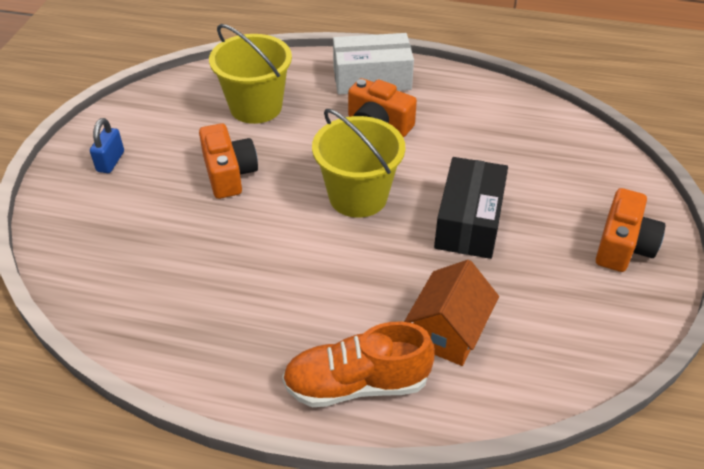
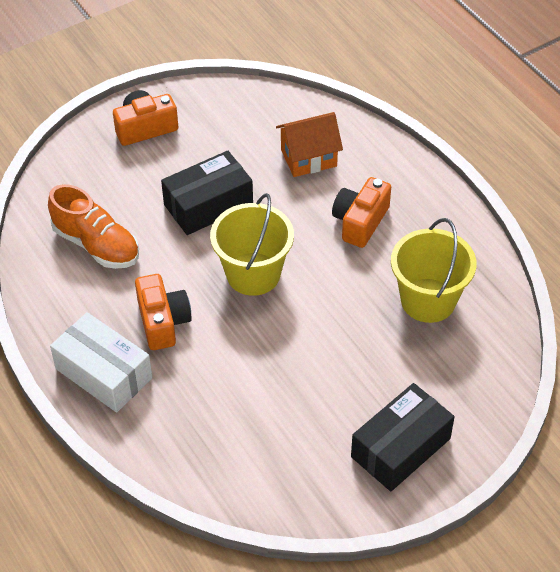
camera: 135 degrees left, 5 degrees up
blue padlock [90,118,124,173] -> black box [351,383,455,491]
orange camera [199,123,258,199] -> orange camera moved to [332,177,391,248]
yellow bucket [209,24,292,124] -> yellow bucket moved to [391,218,477,323]
orange shoe [282,322,435,407] -> orange shoe moved to [48,184,139,269]

